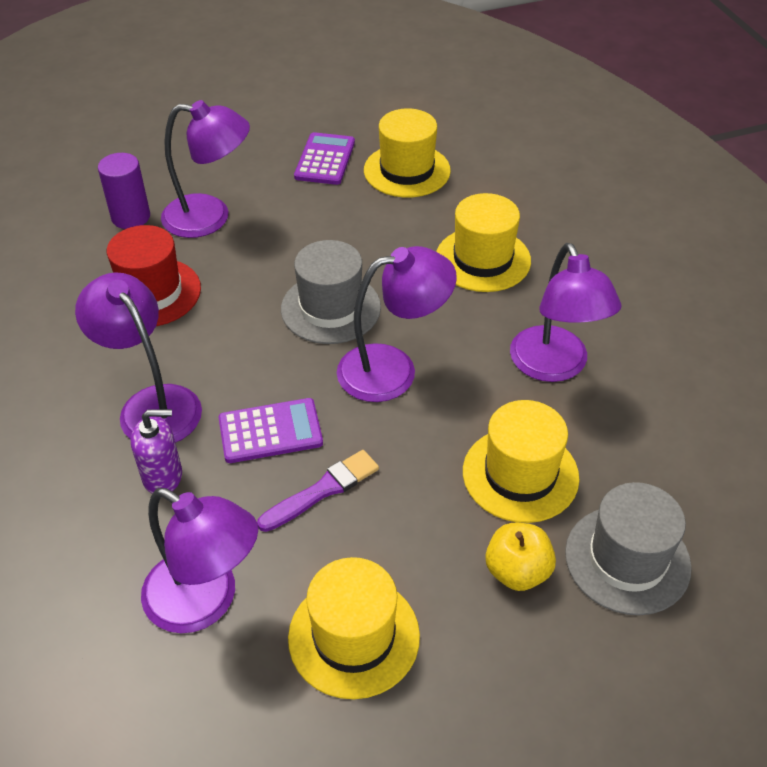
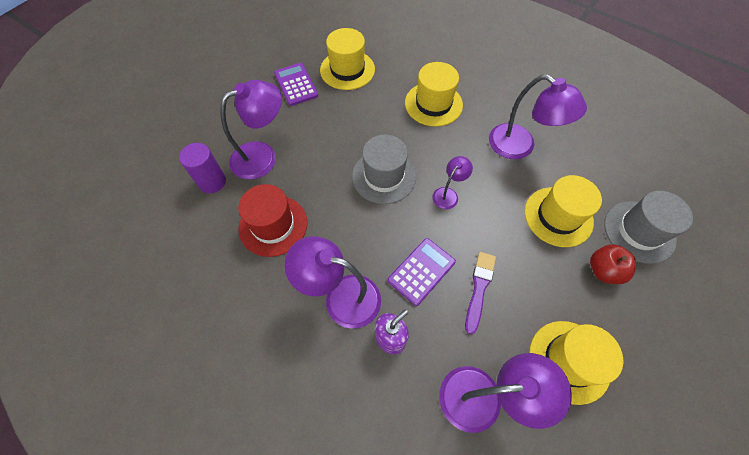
camera: 35 degrees left, 15 degrees up
purple lamp [337,246,457,402] -> purple lamp [432,156,473,209], size x0.53
yellow apple [485,523,556,591] -> red apple [590,244,636,284]

